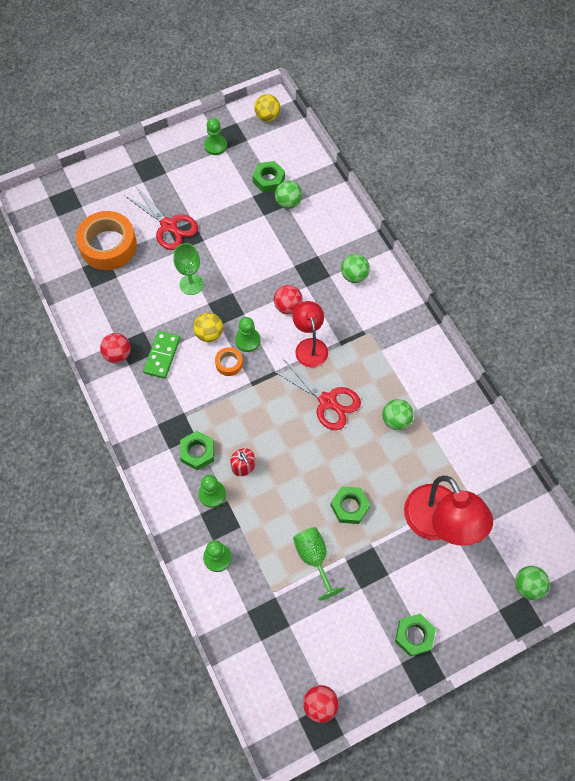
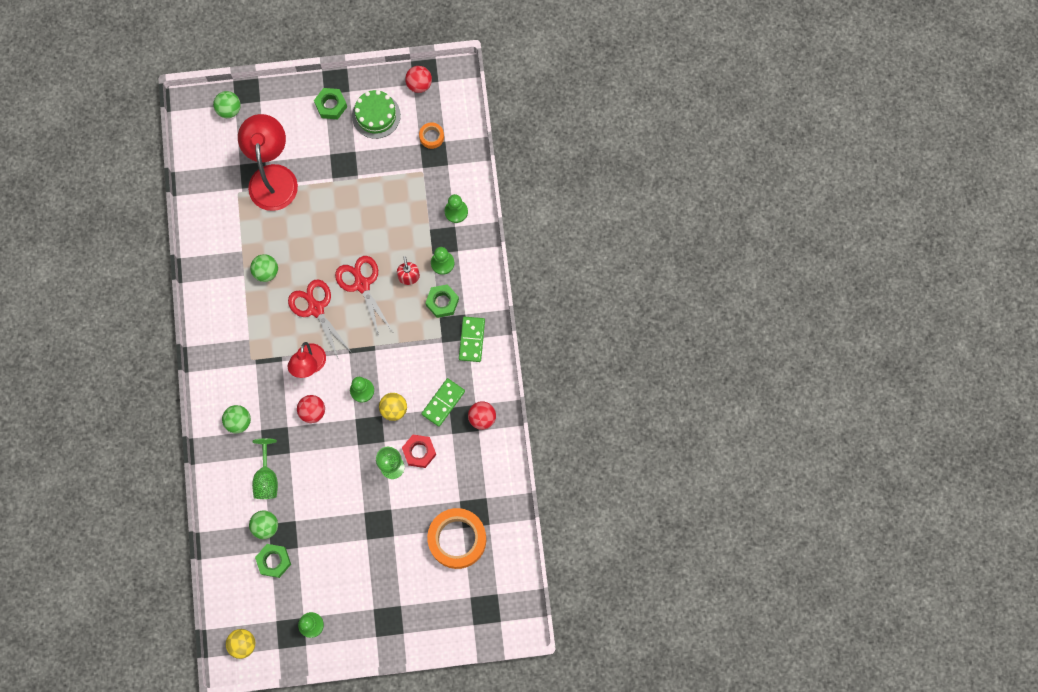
camera: 160 degrees left, 10 degrees up
red scissors [124,186,198,250] -> red scissors moved to [335,256,393,337]
orange tape [215,347,243,376] -> orange tape moved to [419,122,444,149]
green goblet [293,527,345,601] -> green goblet moved to [252,438,278,499]
green nut [330,486,370,524] -> none
none -> green cake [352,90,401,139]
none -> red nut [402,435,436,468]
none -> green domino [459,317,485,362]

